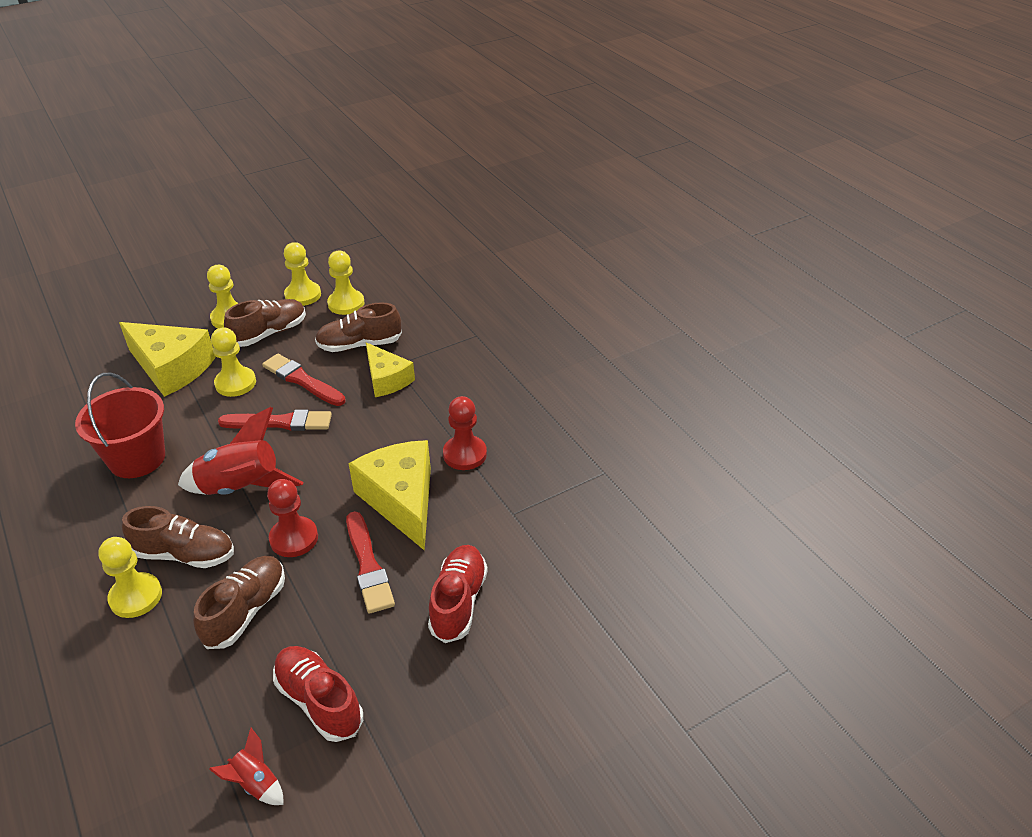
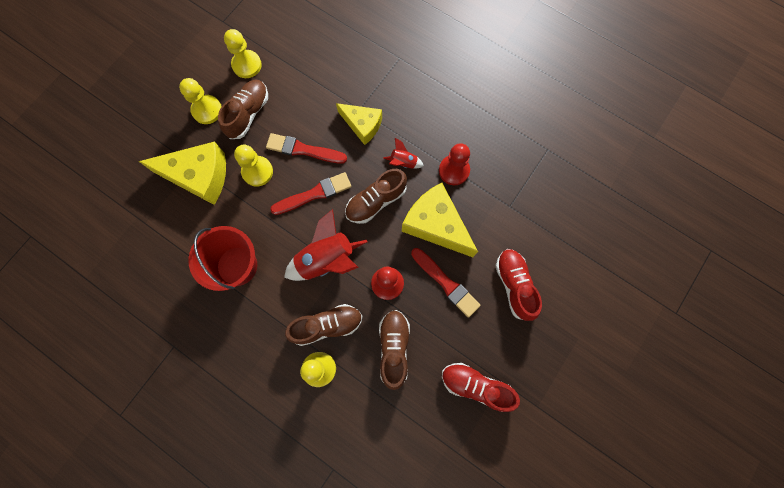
camera: 25 degrees left, 35 degrees up
red rocket [209,728,284,805] -> red rocket moved to [383,138,424,169]
brown shoe [315,302,402,352] -> brown shoe moved to [345,169,407,224]
yellow pawn [327,251,364,315] -> none

